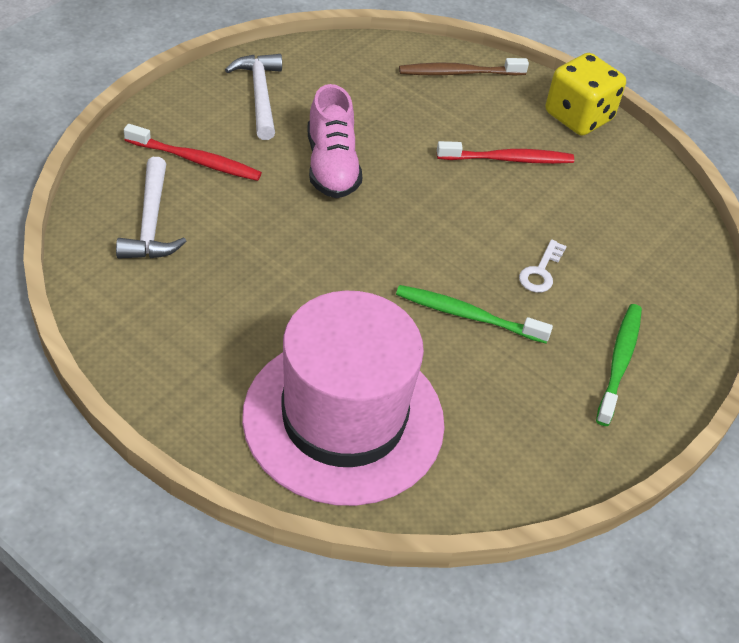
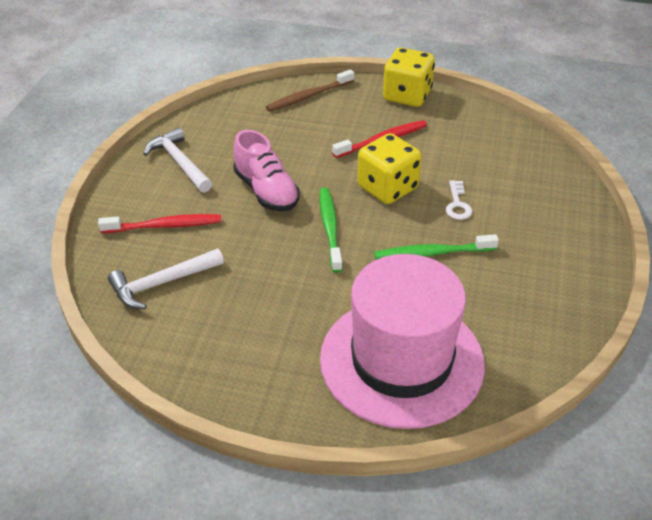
camera: 20 degrees left, 5 degrees down
white hammer [116,157,187,259] -> white hammer turned 90 degrees clockwise [108,248,224,309]
green toothbrush [596,304,642,426] -> green toothbrush moved to [319,187,342,273]
none -> yellow dice [357,133,422,204]

